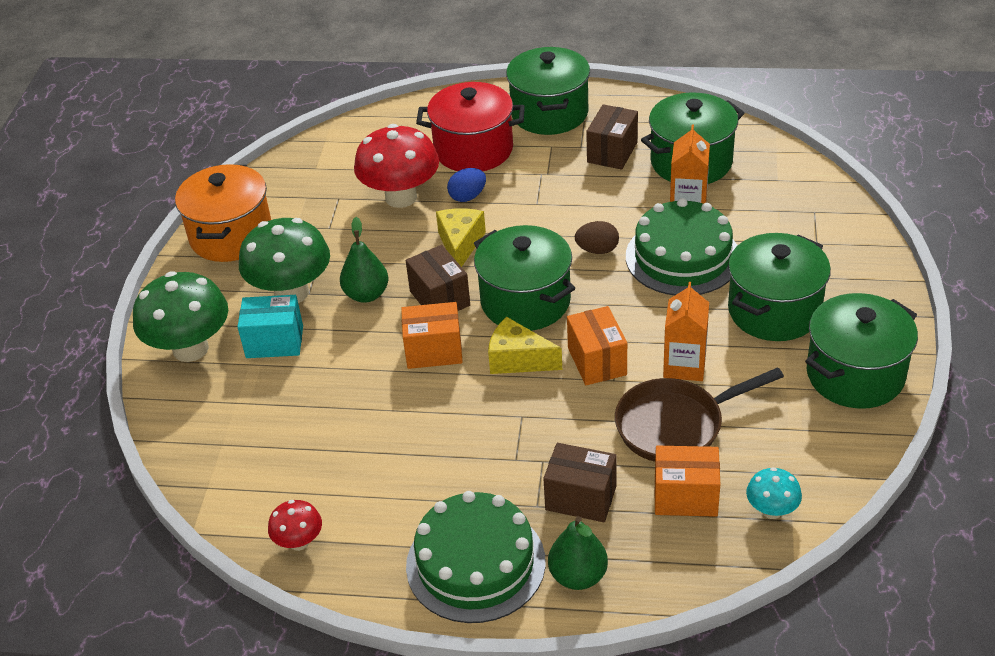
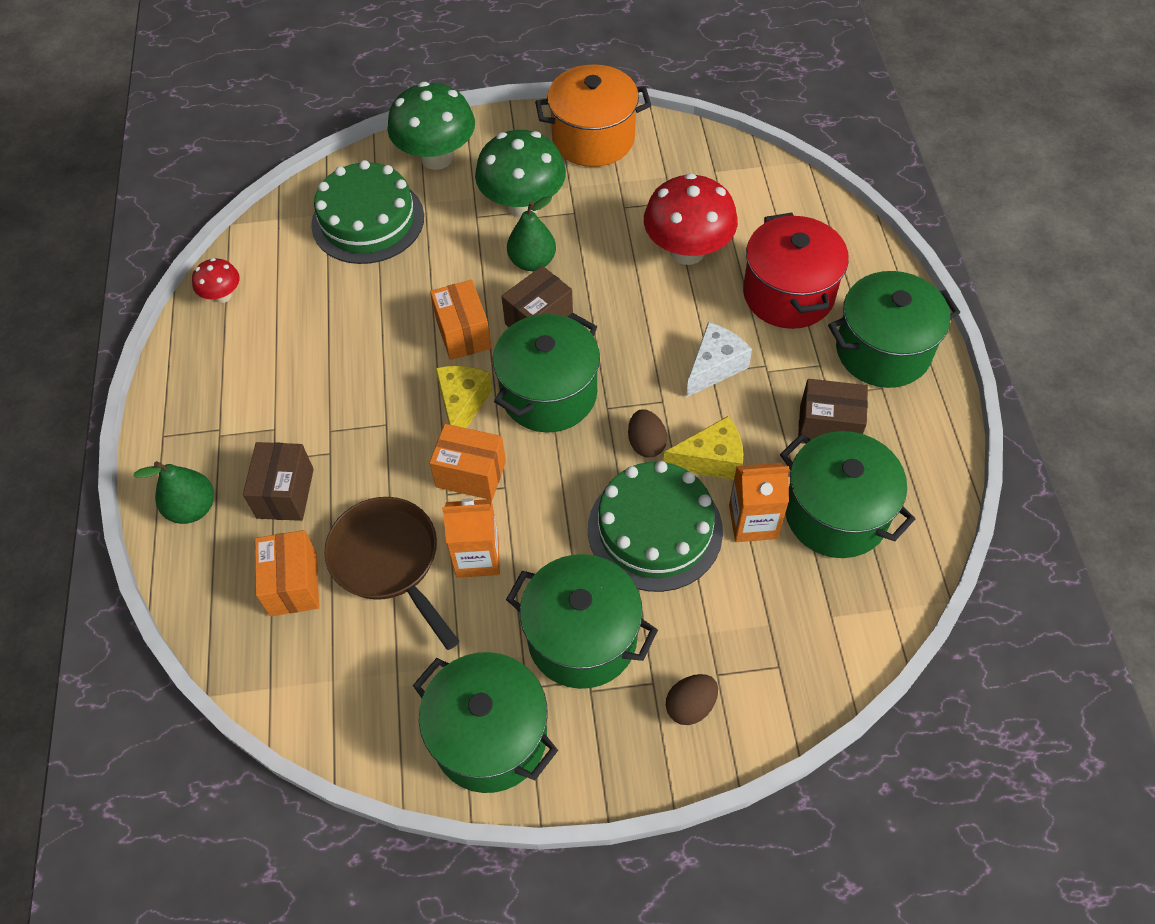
camera: 75 degrees right, 15 degrees up
turquoise box [237,295,303,358] -> none
green cake [406,491,546,623] -> green cake moved to [311,160,424,264]
yellow cheese [436,208,486,267] -> yellow cheese moved to [664,416,743,480]
blue egg [447,168,486,202] -> none
orange box [567,306,627,385] -> orange box turned 45 degrees clockwise [429,424,506,500]
turquoise mushroom [746,467,802,519] -> none
none -> brown egg [666,674,718,725]
none -> white cheese [686,322,752,397]

